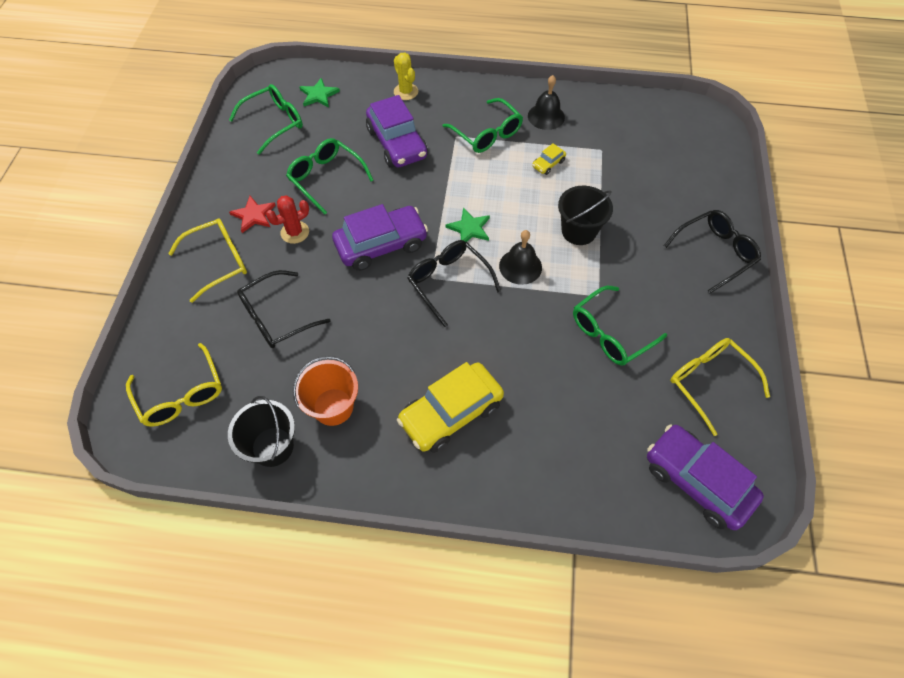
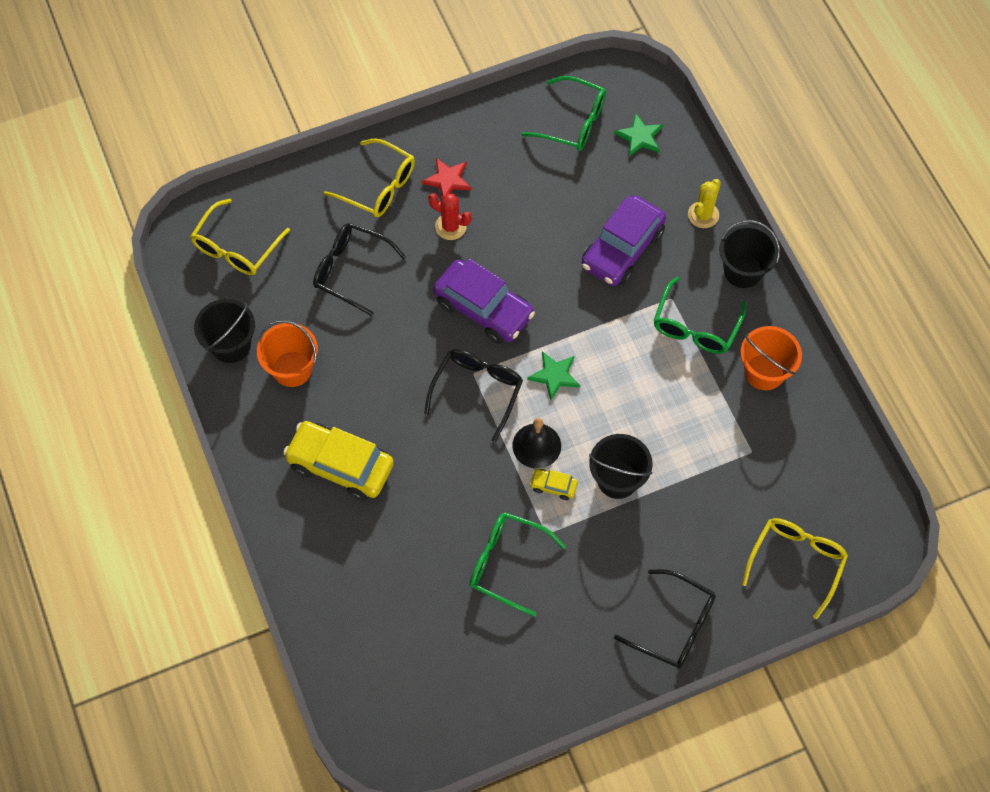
camera: 60 degrees right, 5 degrees up
green glasses [286,138,373,215] -> none
black bell [528,75,565,130] -> orange bucket [741,326,802,390]
yellow car [532,143,566,175] -> yellow car moved to [529,469,578,500]
purple car [647,424,764,530] -> none
yellow glasses [670,338,770,436] -> yellow glasses moved to [742,518,848,619]
none -> black bucket [719,220,780,288]

